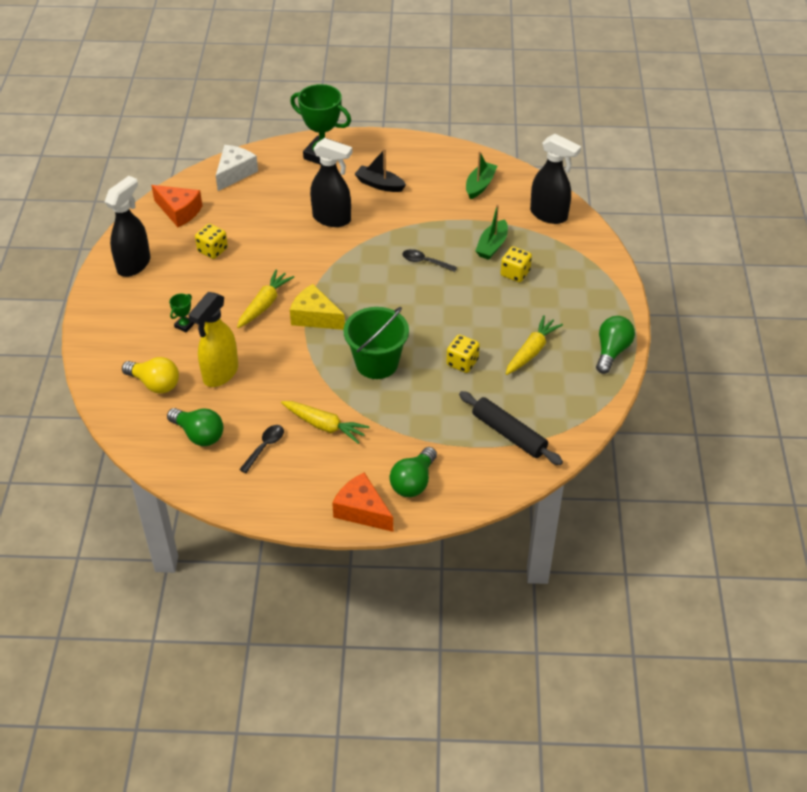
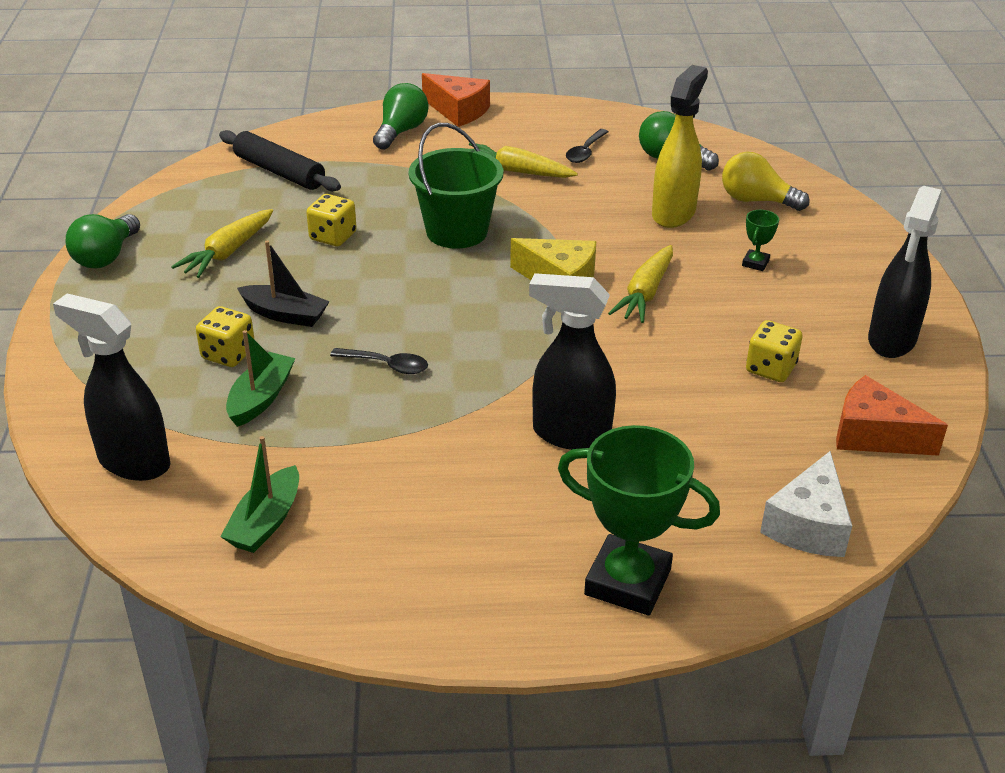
camera: 175 degrees right, 10 degrees down
black boat [355,149,406,192] -> black boat moved to [237,240,330,327]

